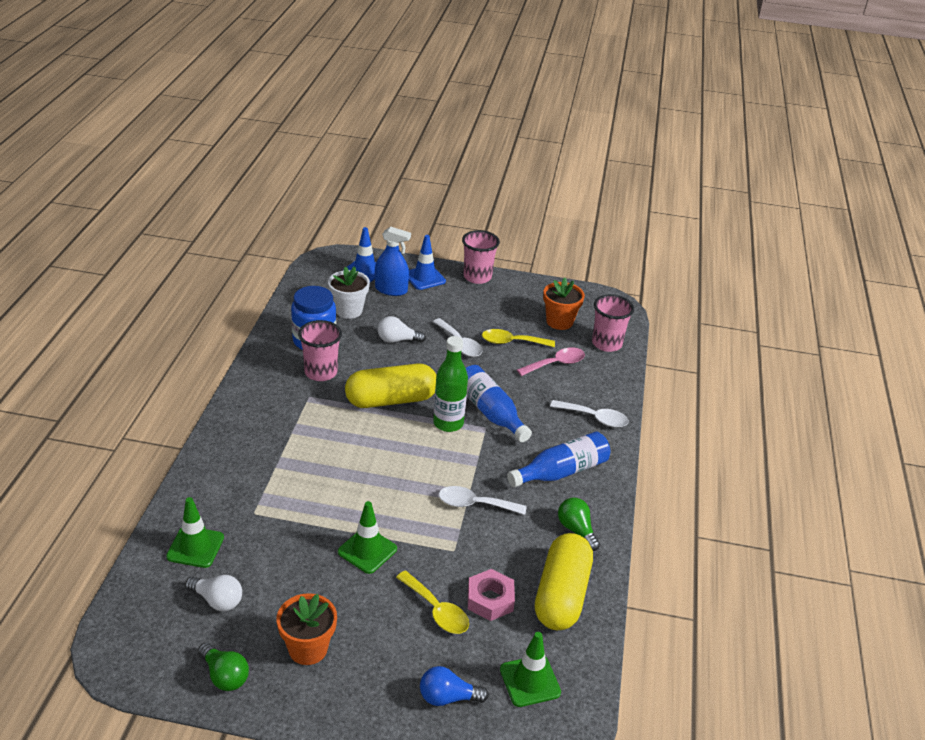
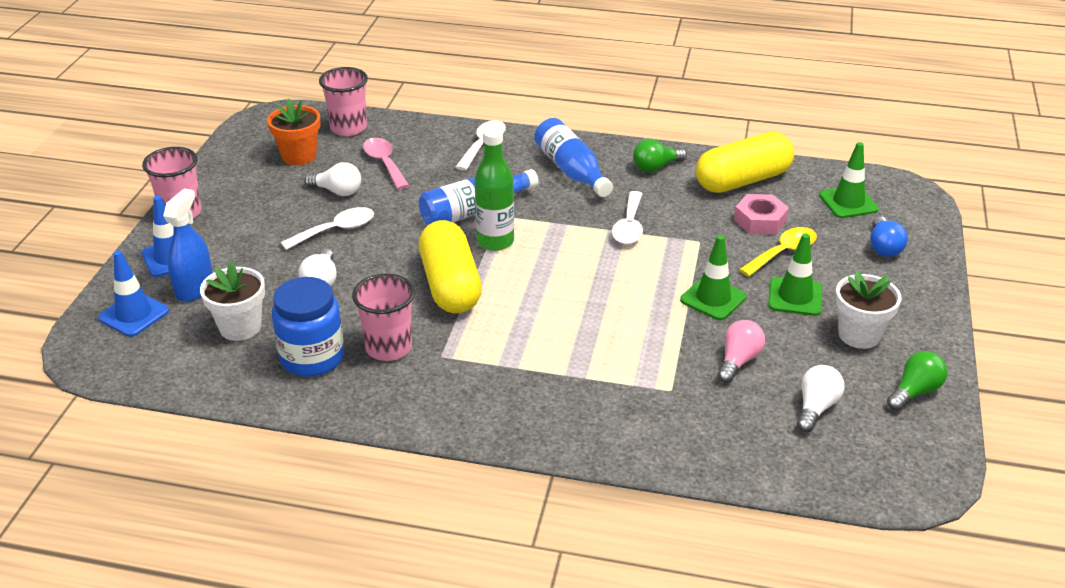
camera: 85 degrees left, 0 degrees up
green traffic cone [166,497,224,568] -> green traffic cone moved to [768,233,822,316]
orange flower pot [277,593,337,665] -> white flower pot [835,270,902,349]
yellow spoon [482,329,555,347] -> white light bulb [304,162,361,196]
yellow capsule [535,533,593,630] -> yellow capsule turned 45 degrees counterclockwise [696,132,794,193]
none -> pink light bulb [717,320,765,383]

